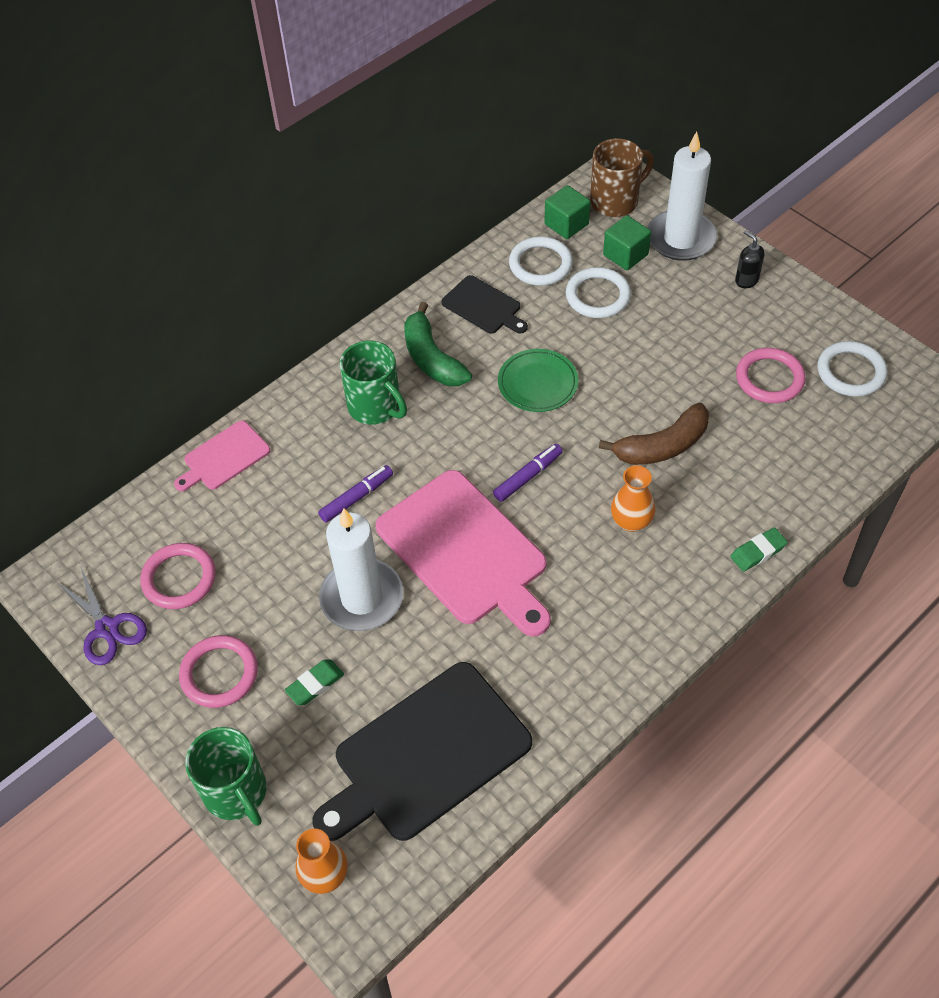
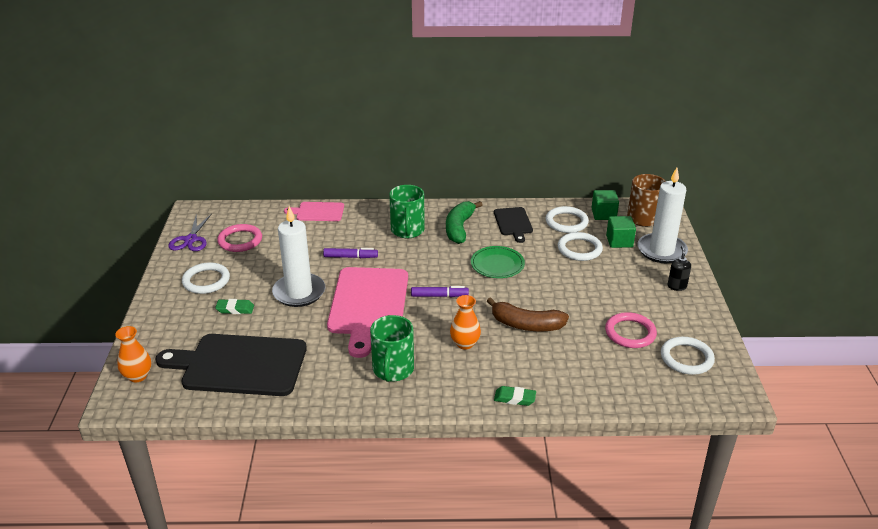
camera: 40 degrees right, 20 degrees down
pink ring [179,635,258,708] -> white ring [182,262,230,294]
green mug [185,727,267,826] -> green mug moved to [370,315,414,382]

